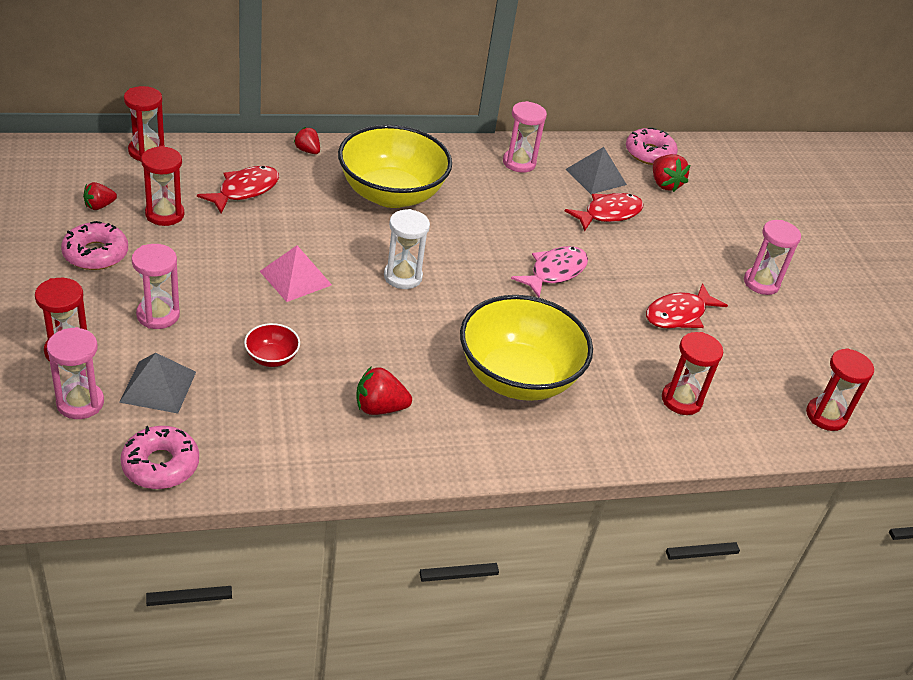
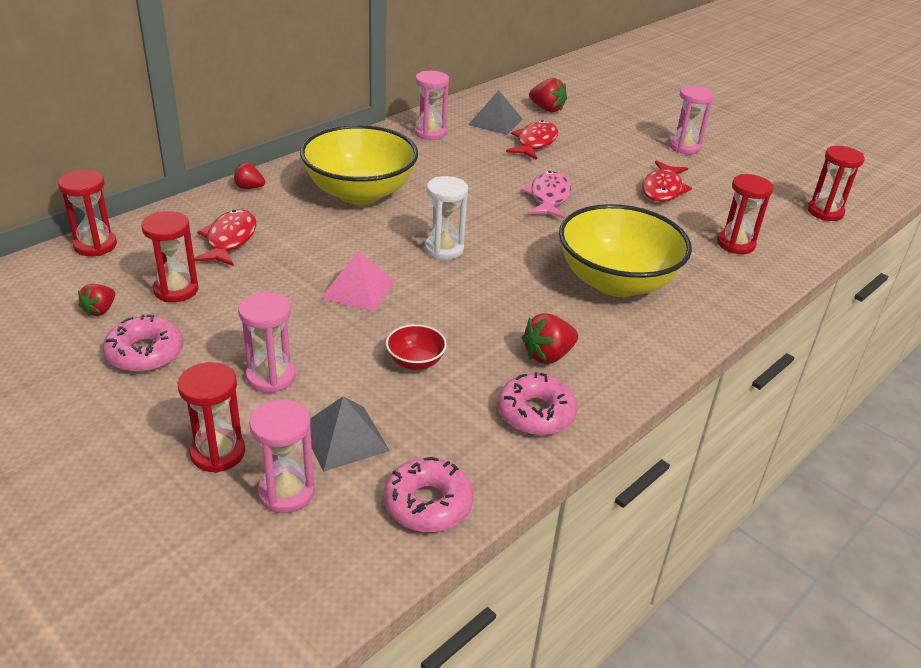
camera: 30 degrees left, 5 degrees down
pink donut [626,128,678,165] -> pink donut moved to [497,372,577,435]

